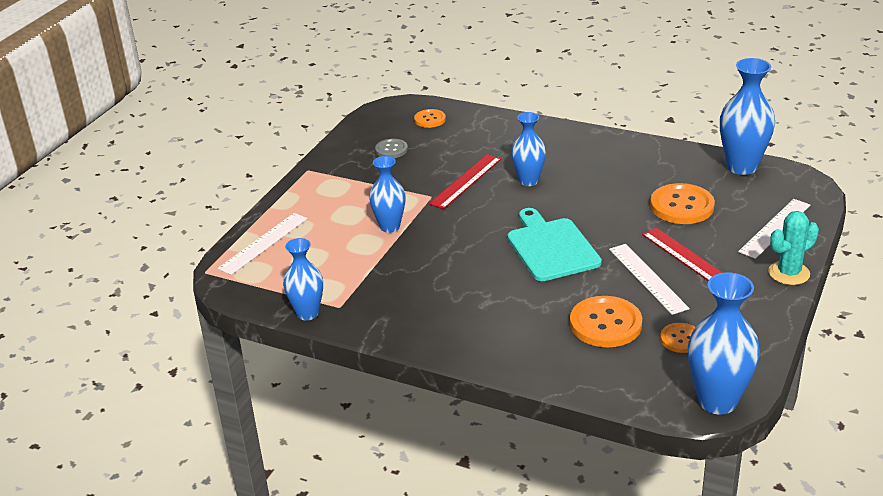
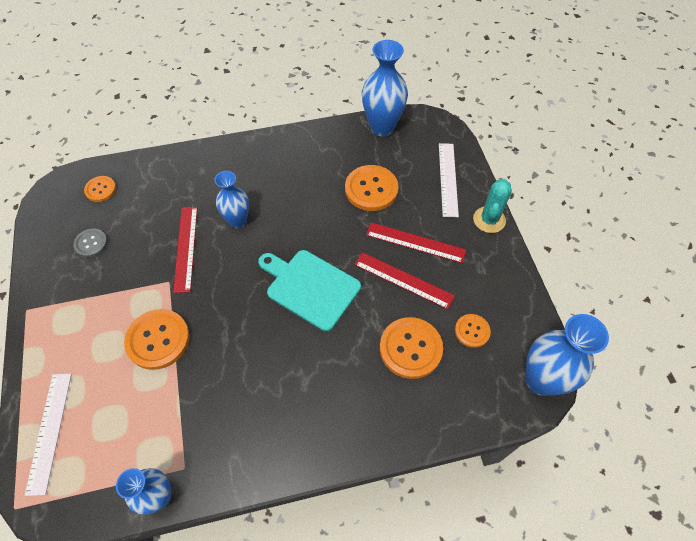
camera: 40 degrees left, 25 degrees up
blue vase [369,156,405,233] -> orange button [124,309,190,370]
white ruler [609,244,690,315] -> red ruler [355,252,455,309]

